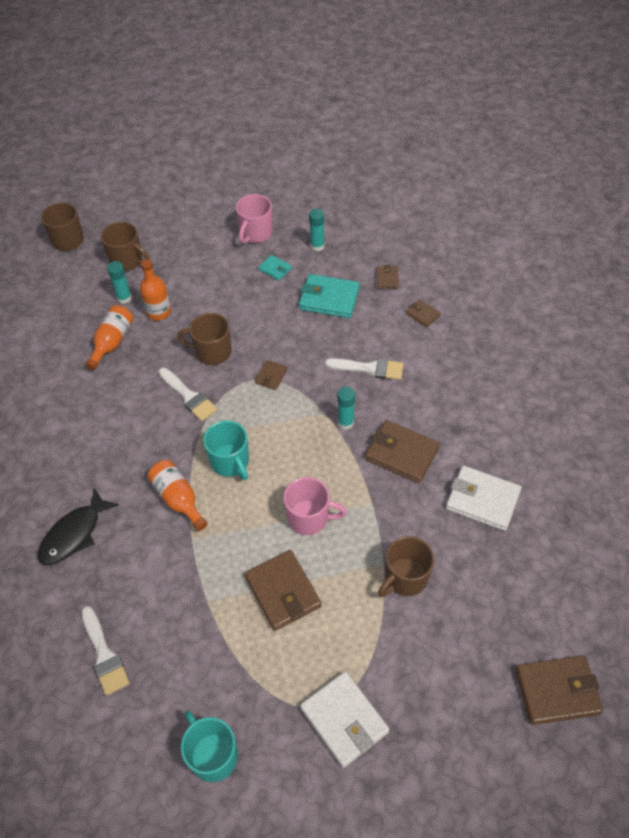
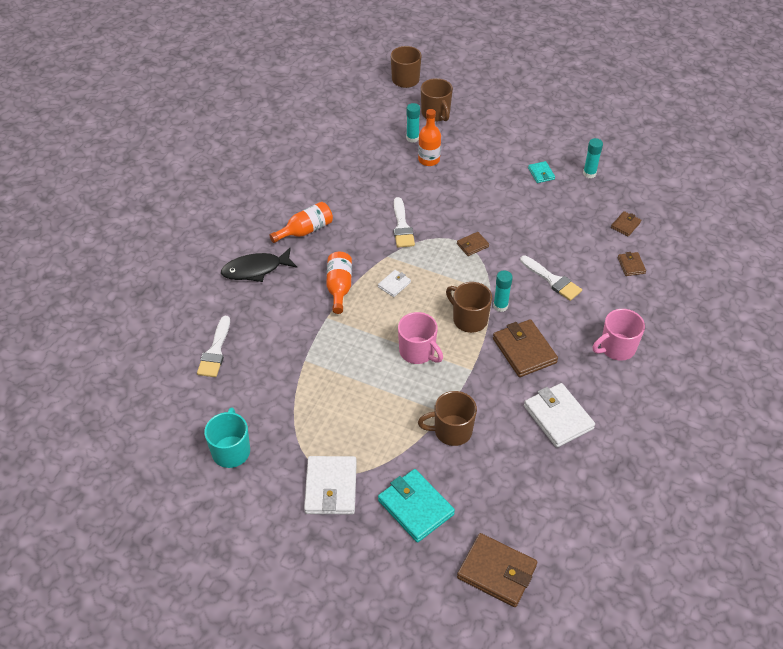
camera: 35 degrees right, 5 degrees down
orange bottle [85,305,133,370] -> orange bottle moved to [269,202,333,243]
brown mug [177,313,231,365] -> brown mug moved to [446,282,492,333]
turquoise mug [203,420,249,480] -> white wallet [378,270,411,297]
pink mug [236,194,272,244] -> pink mug moved to [593,309,645,361]
brown wallet [245,550,322,631] -> none
turquoise wallet [299,274,360,318] -> turquoise wallet moved to [378,469,455,543]

